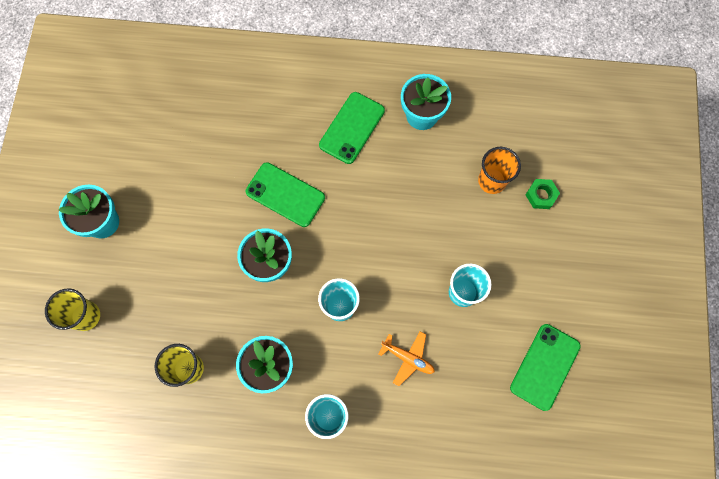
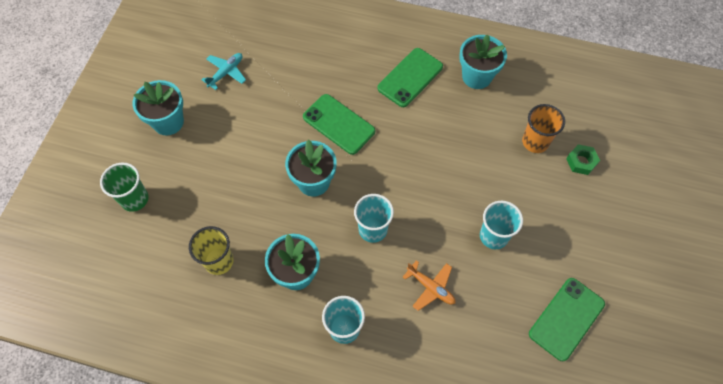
camera: 10 degrees right, 10 degrees down
yellow cup [45,288,100,331] -> green cup [100,162,149,212]
none -> turquoise plane [201,53,246,90]

